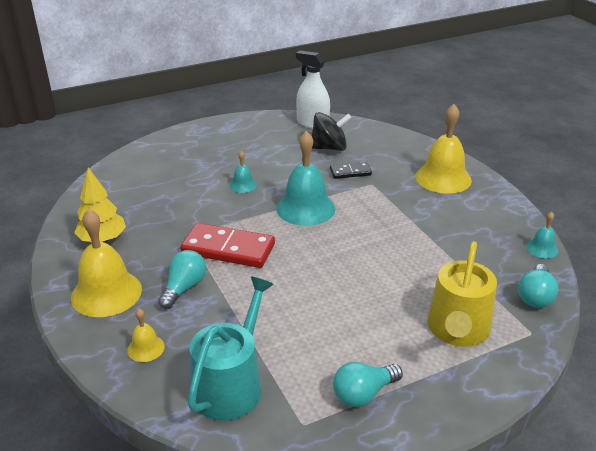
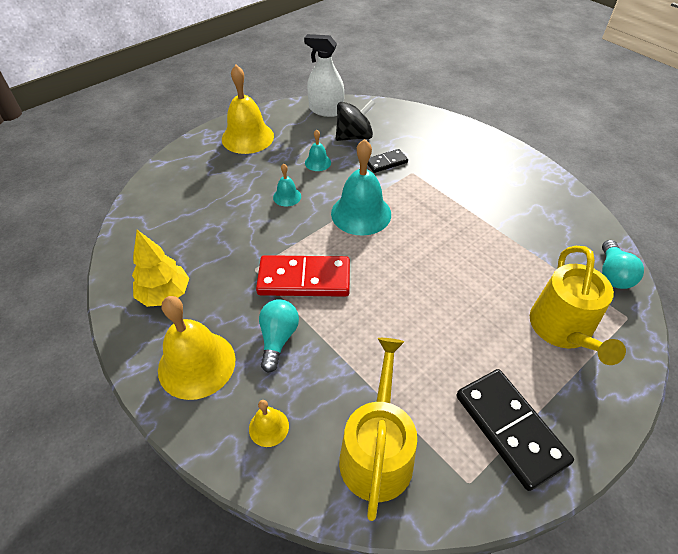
camera: 15 degrees left, 15 degrees up
turquoise watering can [188,276,274,421] -> yellow watering can [339,338,417,521]
turquoise light bulb [333,362,403,407] -> black domino [456,369,574,491]
yellow bell [415,104,472,194] -> yellow bell moved to [222,65,274,154]
turquoise bell [526,212,558,258] -> turquoise bell moved to [305,130,331,171]

